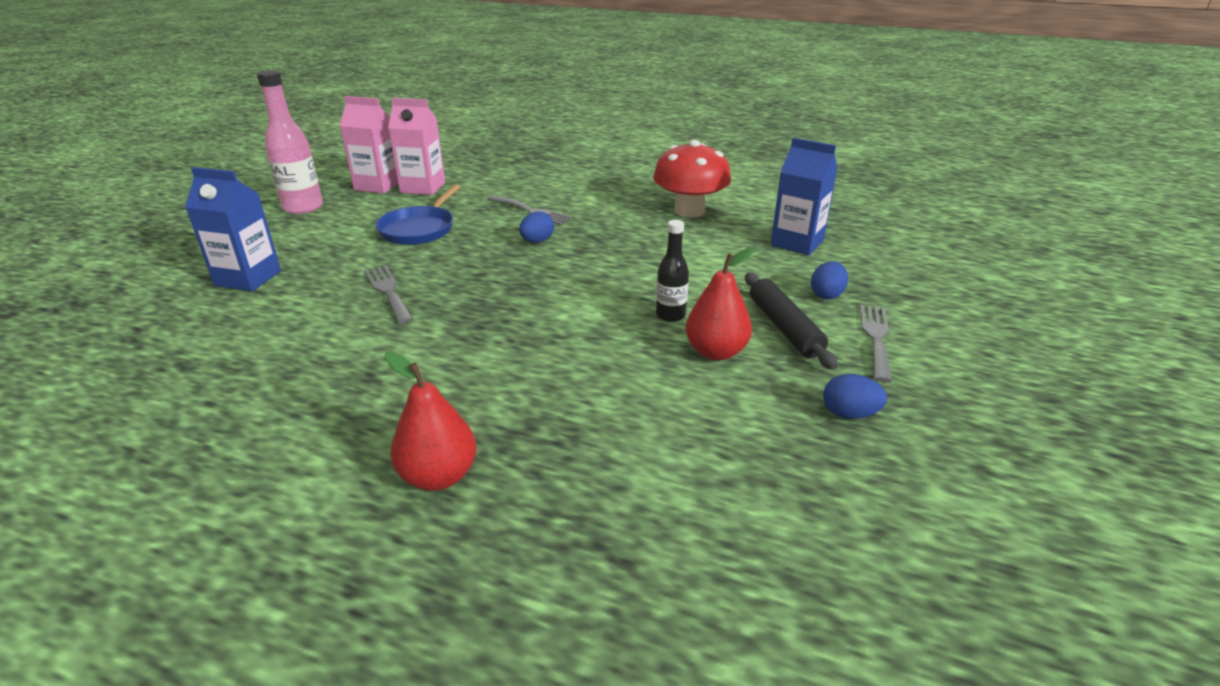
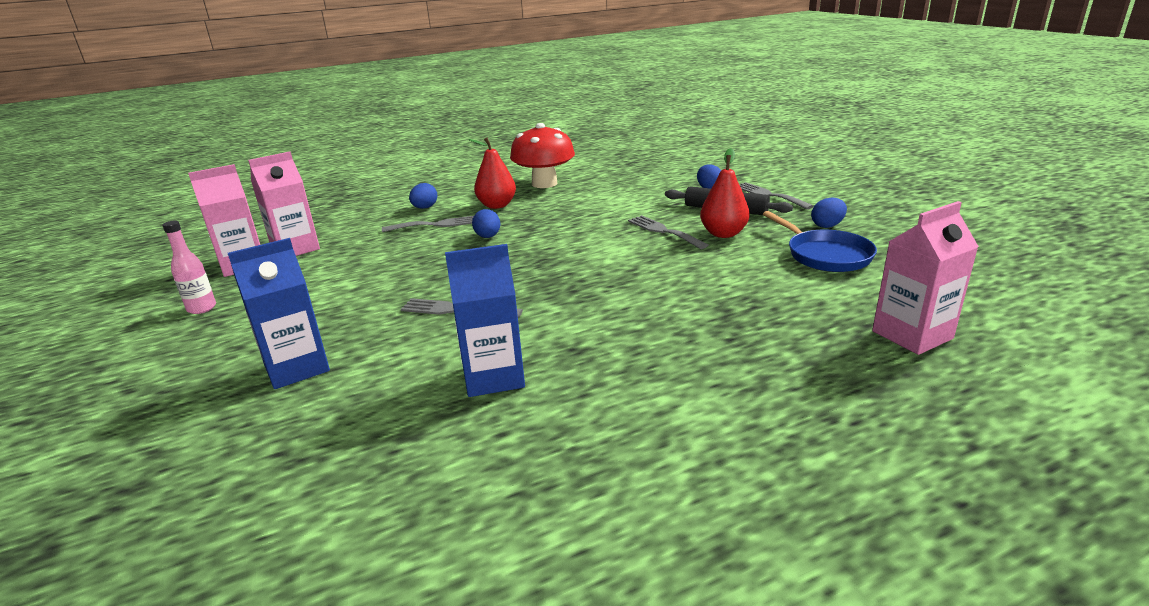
camera: 45 degrees left, 5 degrees down
pink bottle [257,70,323,214] -> pink bottle [162,221,216,314], size x0.58
blue pan [375,184,460,245] -> blue pan moved to [763,211,877,272]
red pear [384,352,477,491] -> red pear moved to [469,137,516,209]
black bottle [656,220,689,322] -> grey fork [628,215,708,249]
blue carton [771,138,838,255] -> blue carton moved to [445,244,525,397]
none -> blue egg [409,183,437,209]
none -> pink carton [872,201,979,355]

